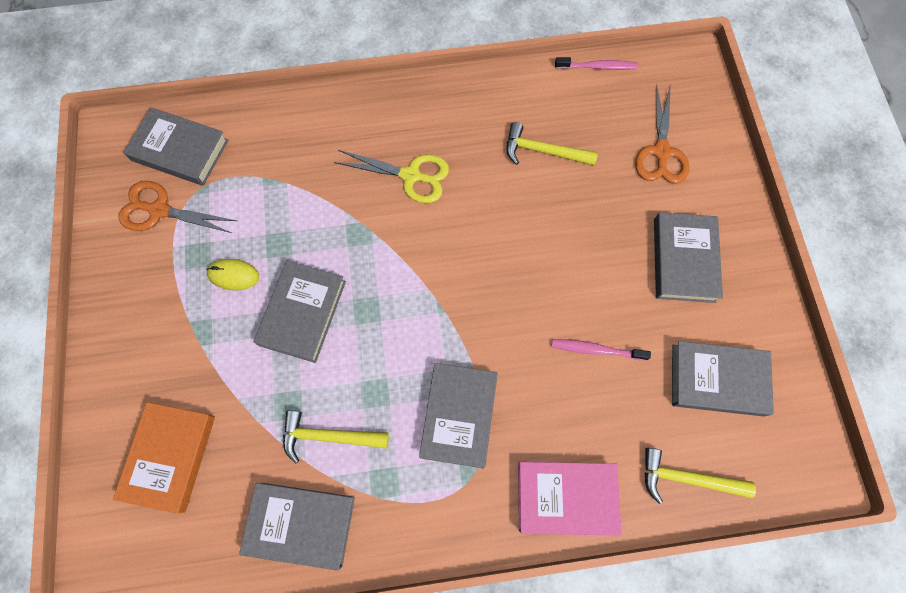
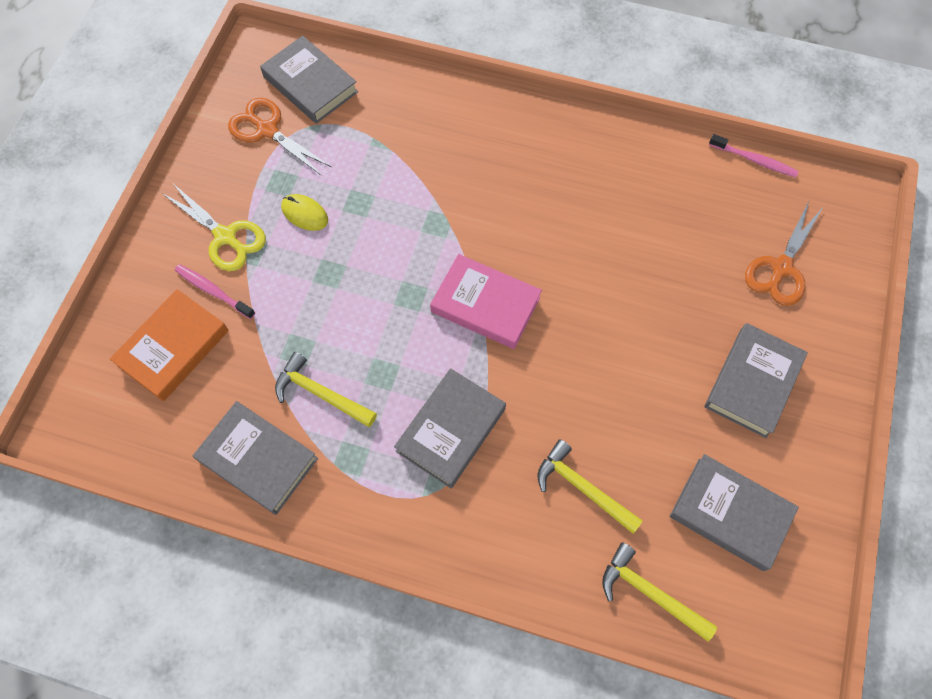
camera: 25 degrees right, 5 degrees down
grey book [254,260,346,363] -> none
yellow scissors [334,150,449,203] -> yellow scissors moved to [162,184,266,271]
yellow hammer [506,122,598,166] -> yellow hammer moved to [537,439,643,534]
pink book [518,462,622,536] -> pink book moved to [430,254,542,349]
pink toothbrush [551,339,651,361] -> pink toothbrush moved to [175,264,255,319]

